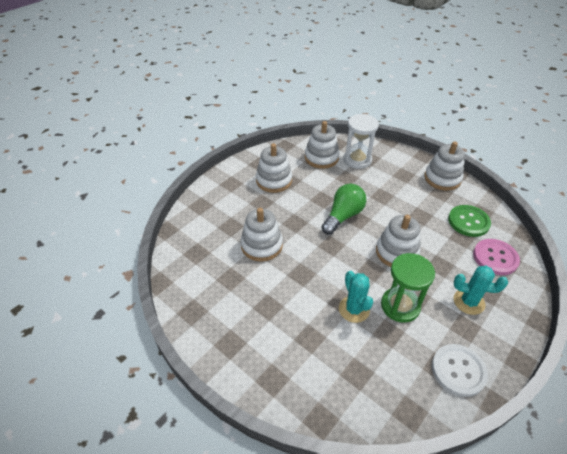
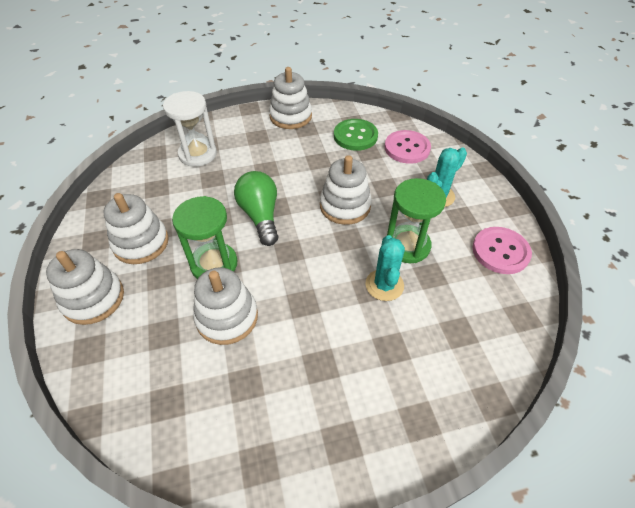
camera: 55 degrees left, 5 degrees up
white stacking toy [305,121,340,169] -> white stacking toy moved to [46,249,124,325]
turquoise cactus [339,271,373,323] -> turquoise cactus turned 75 degrees clockwise [365,235,405,301]
white button [432,344,488,397] -> pink button [473,227,532,274]
none -> green hourglass [172,196,237,279]

